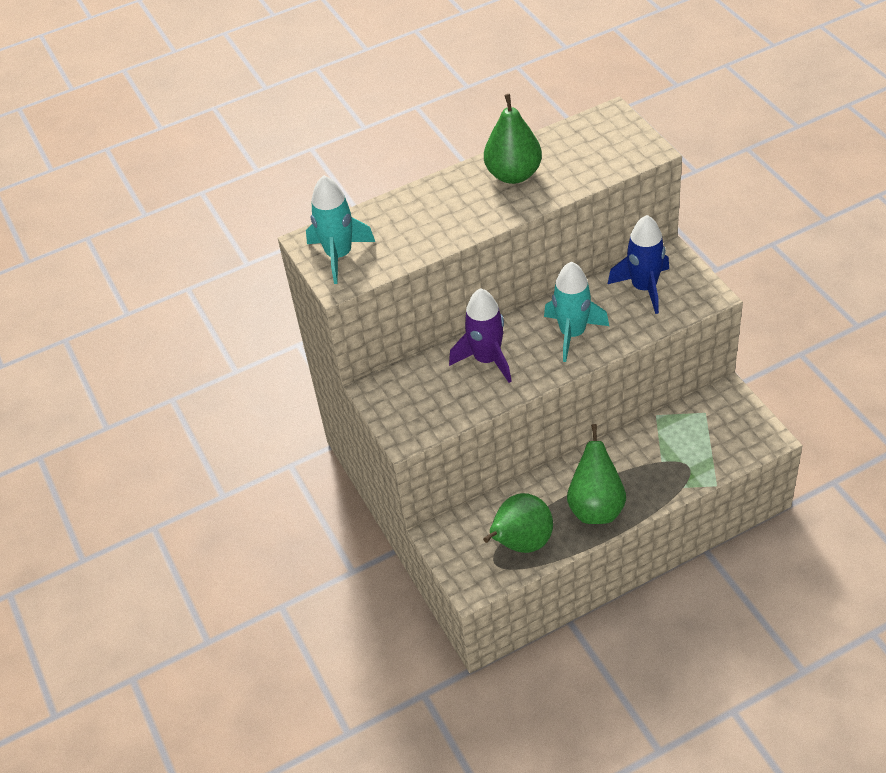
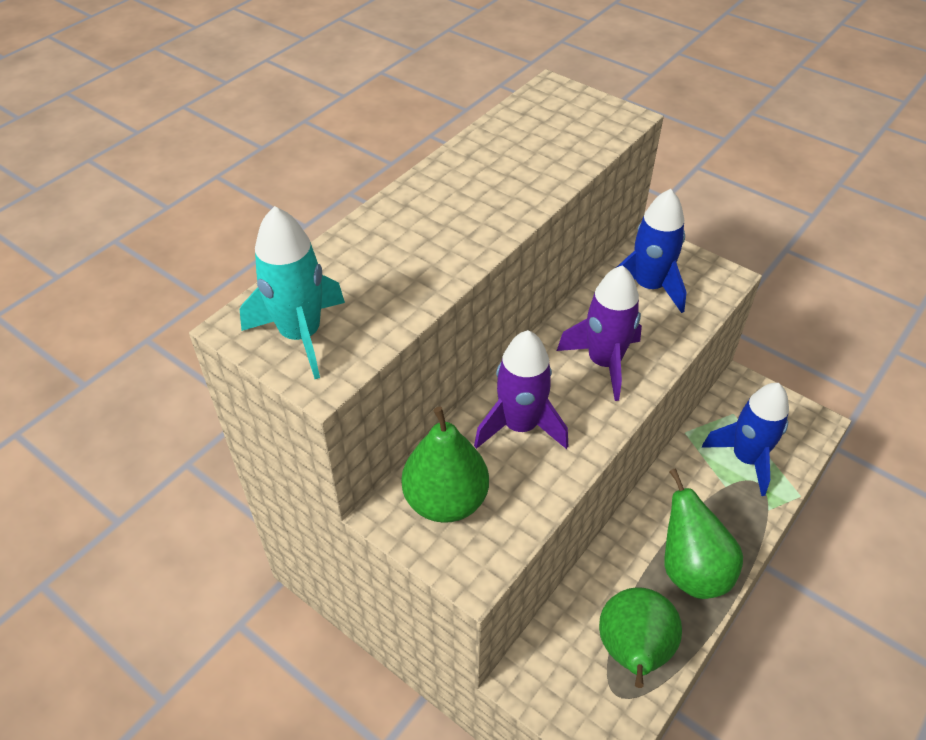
camera: 30 degrees left, 0 degrees up
green pear [484,94,542,184] -> green pear moved to [402,407,489,523]
turquoise rocket [544,262,609,362] -> purple rocket [557,265,642,401]
none -> blue rocket [702,383,789,496]

